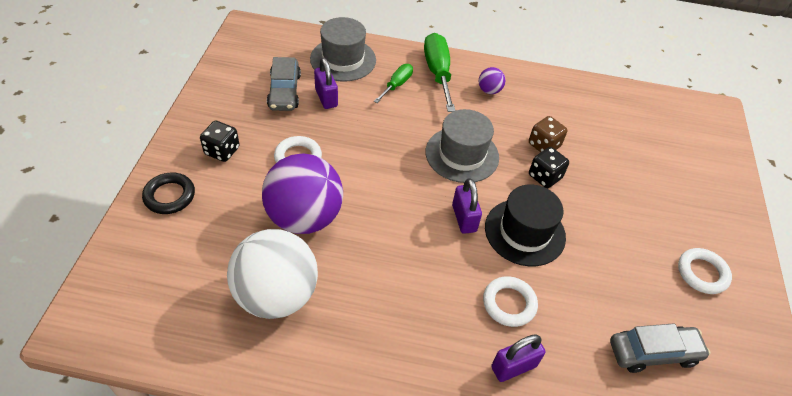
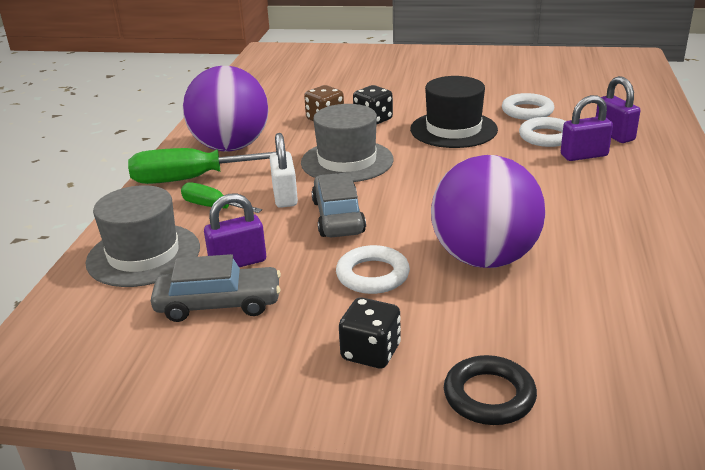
camera: 85 degrees left, 20 degrees down
white ball [227,229,318,319] -> none
purple padlock [452,178,482,234] -> purple padlock moved to [561,95,613,161]
purple ball [479,67,506,94] -> purple ball [183,66,268,152], size x2.40
grey car [610,323,711,373] -> grey car moved to [312,173,366,237]
white ring [678,248,732,294] -> white ring moved to [502,93,554,120]
none -> white padlock [270,133,298,208]

